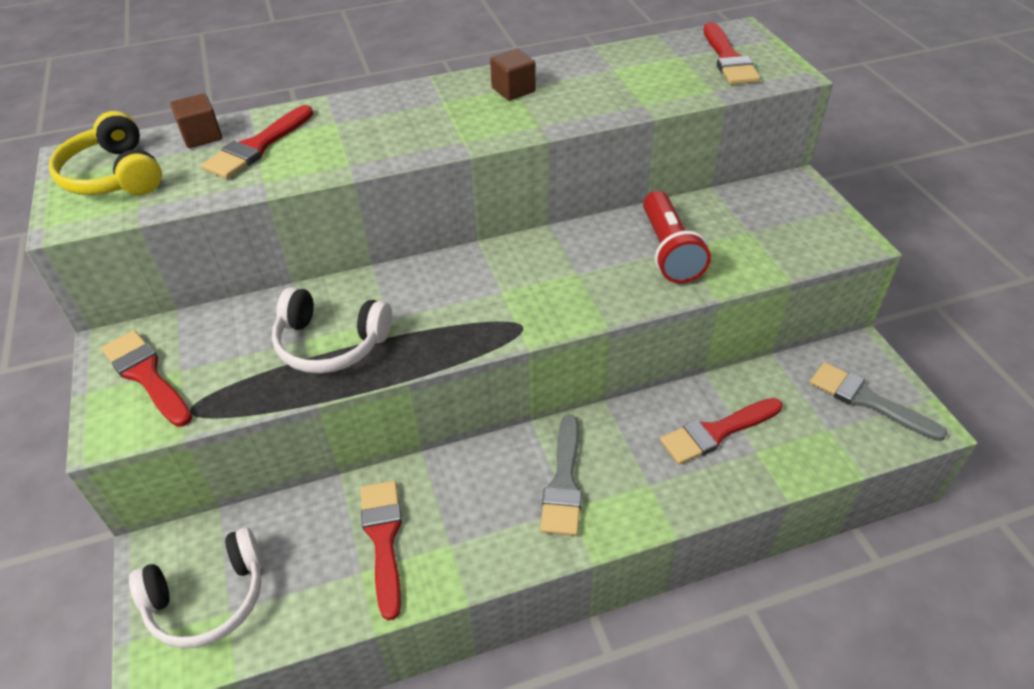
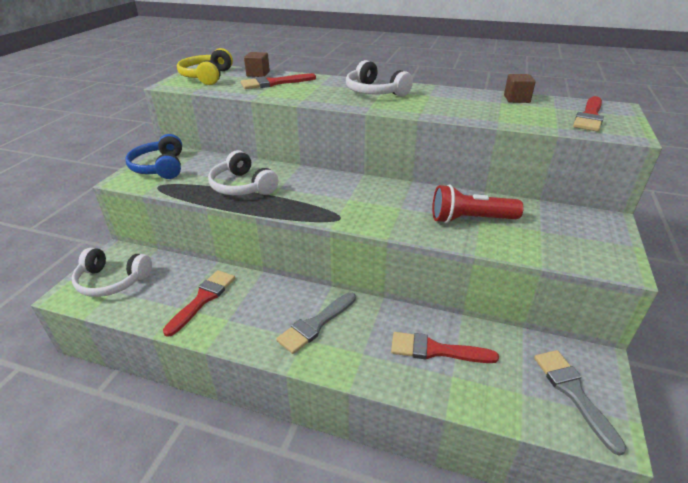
camera: 35 degrees right, 10 degrees down
red brush [101,330,192,427] -> blue headphones [126,134,182,179]
brown cube [490,49,536,101] -> brown cube moved to [504,74,536,103]
red flashlight [643,191,711,283] -> red flashlight turned 60 degrees clockwise [432,185,524,223]
none -> white headphones [346,60,413,97]

